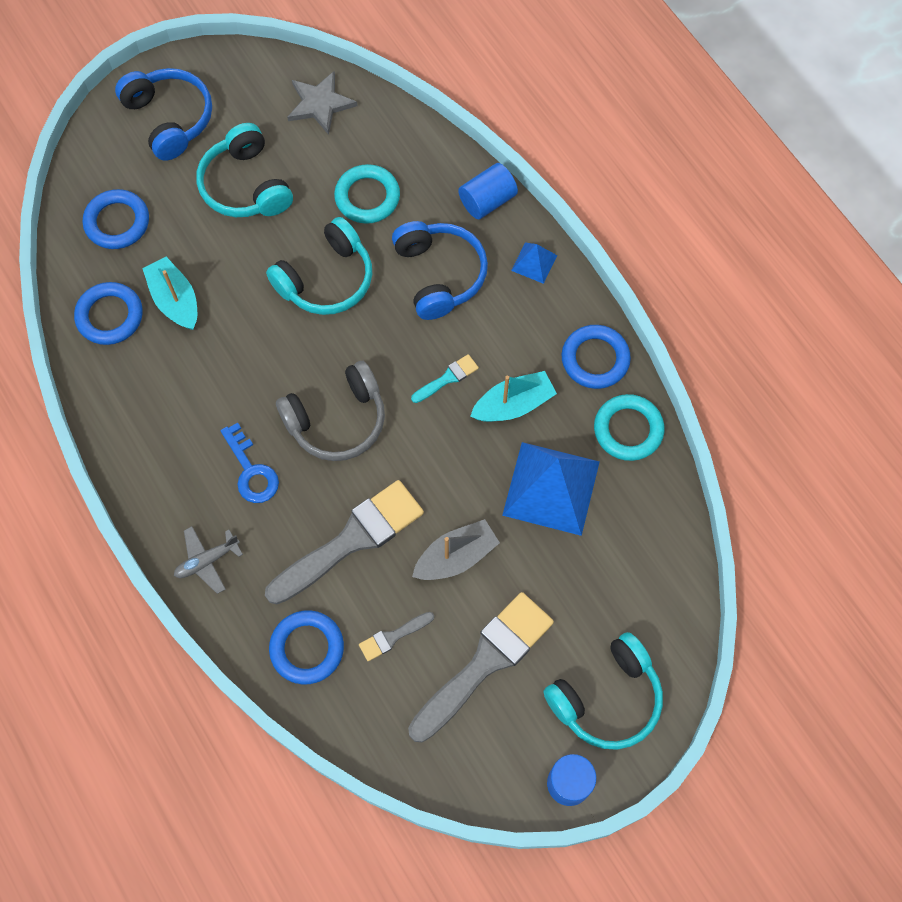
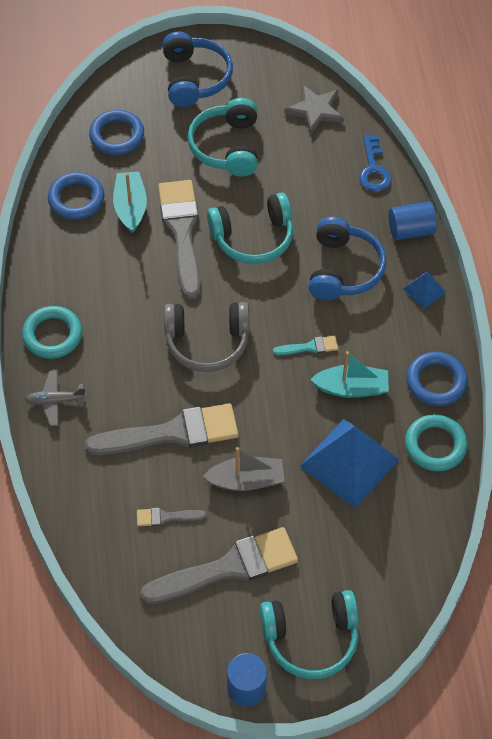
camera: 25 degrees right, 10 degrees down
blue key [221,423,279,503] -> blue key moved to [359,135,392,191]
blue ring [269,610,344,684] -> none
turquoise ring [334,164,400,224] -> turquoise ring moved to [22,306,82,359]
none -> grey brush [158,180,200,299]

